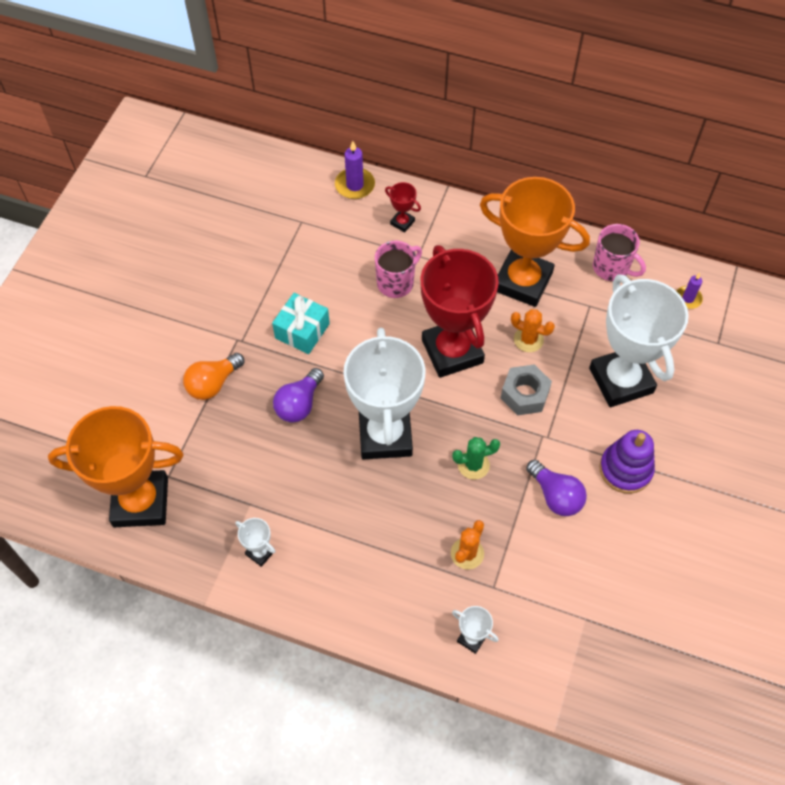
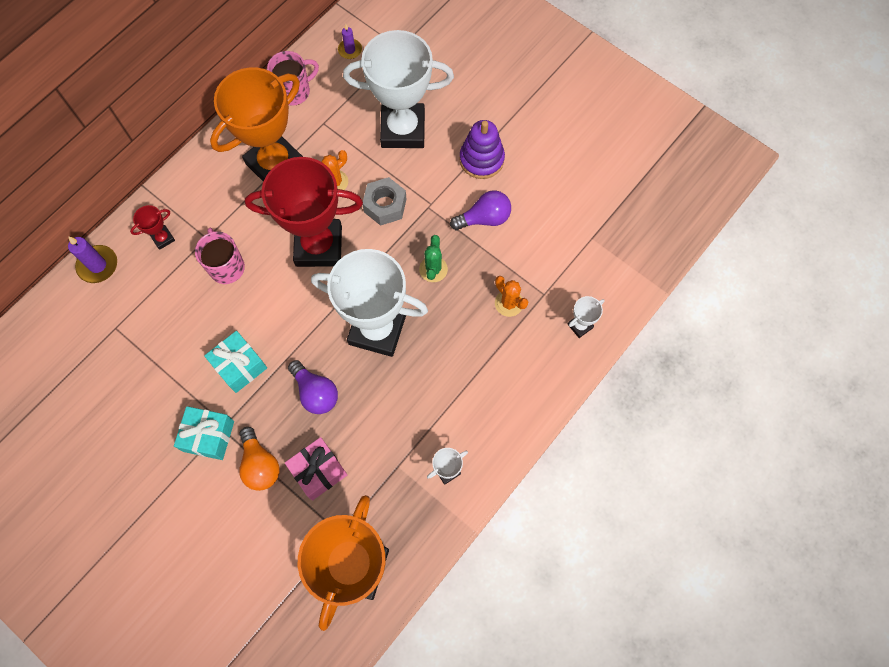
camera: 70 degrees left, 10 degrees up
none -> turquoise gift [174,406,234,460]
none -> pink gift [285,437,347,500]

